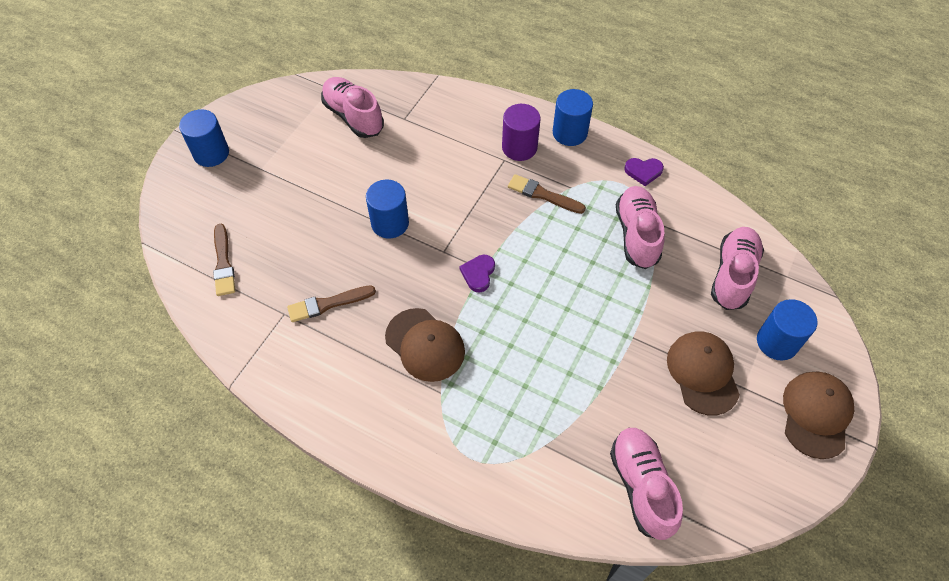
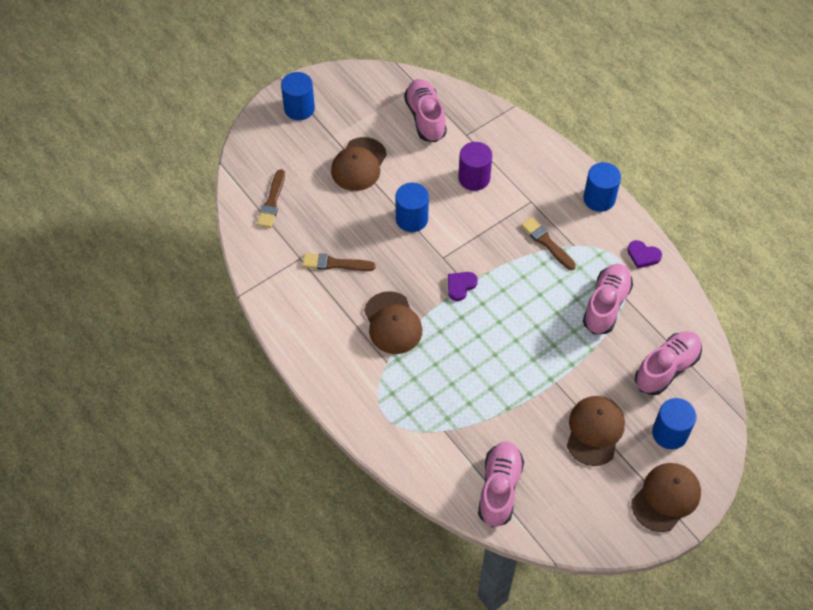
camera: 25 degrees right, 0 degrees up
purple cylinder [502,104,541,161] -> purple cylinder moved to [458,142,492,191]
none -> brown cap [331,137,387,191]

